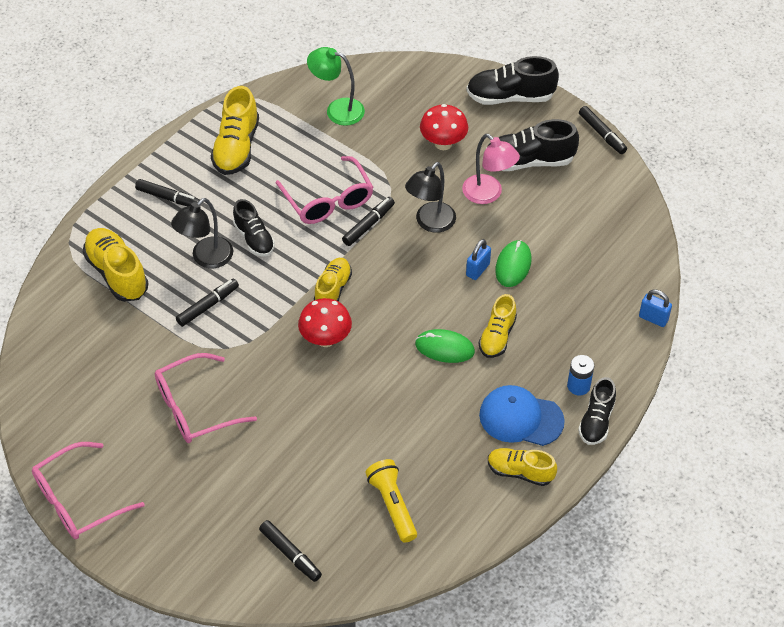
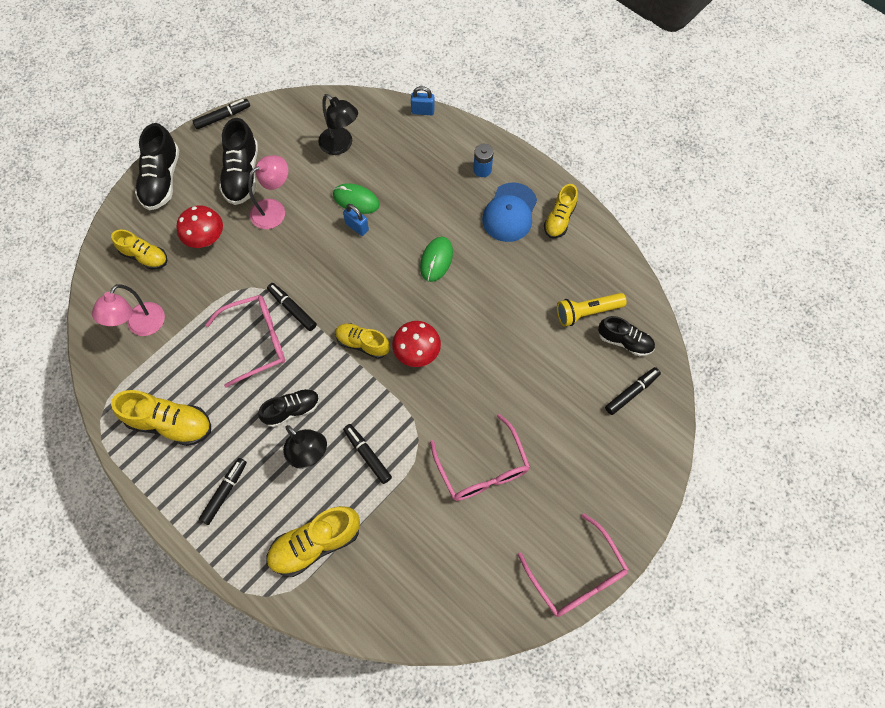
camera: 85 degrees left, 15 degrees up
green lamp [307,47,365,126] -> pink lamp [92,284,165,336]
black lamp [405,162,456,233] -> black lamp moved to [318,94,358,155]
yellow shoe [479,294,517,358] -> yellow shoe moved to [111,230,167,270]
black shoe [578,377,616,445] -> black shoe moved to [598,316,655,356]
blue padlock [639,290,672,327] -> blue padlock turned 60 degrees clockwise [411,86,435,115]

